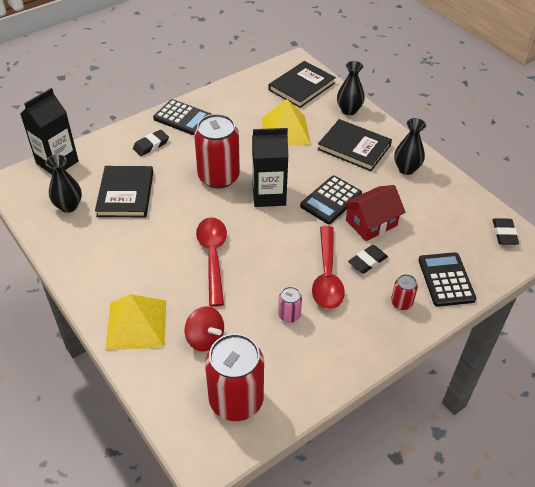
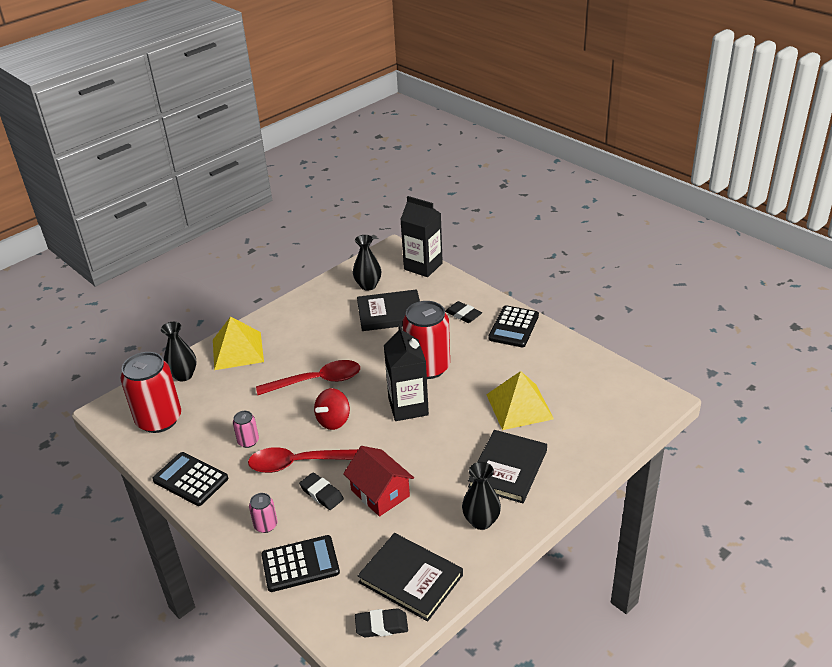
camera: 85 degrees right, 10 degrees down
red spinning top [185,306,224,352] -> red spinning top moved to [314,388,350,430]
black book [269,61,336,108] -> black book moved to [357,533,463,622]
black calculator [300,176,362,224] -> black calculator moved to [152,452,228,506]
black vase [337,61,365,115] -> black vase moved to [161,322,197,381]
red can [391,274,418,310] -> pink can [249,493,277,533]

